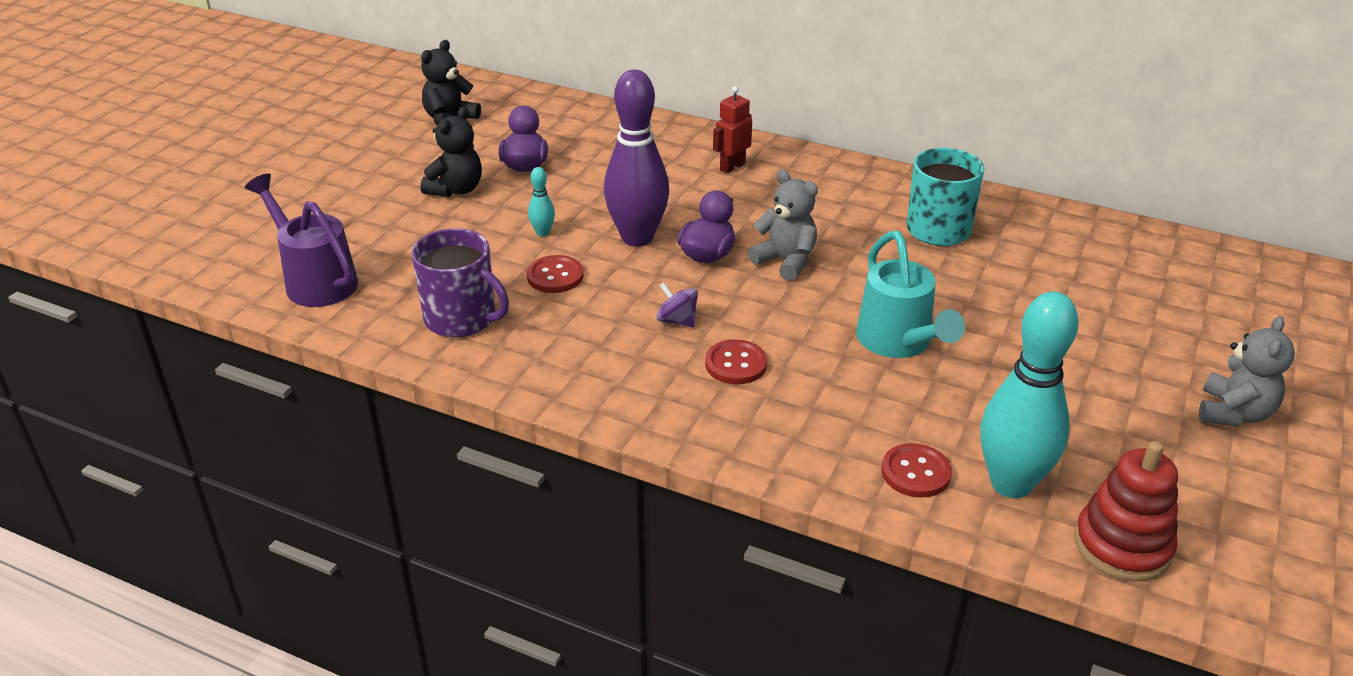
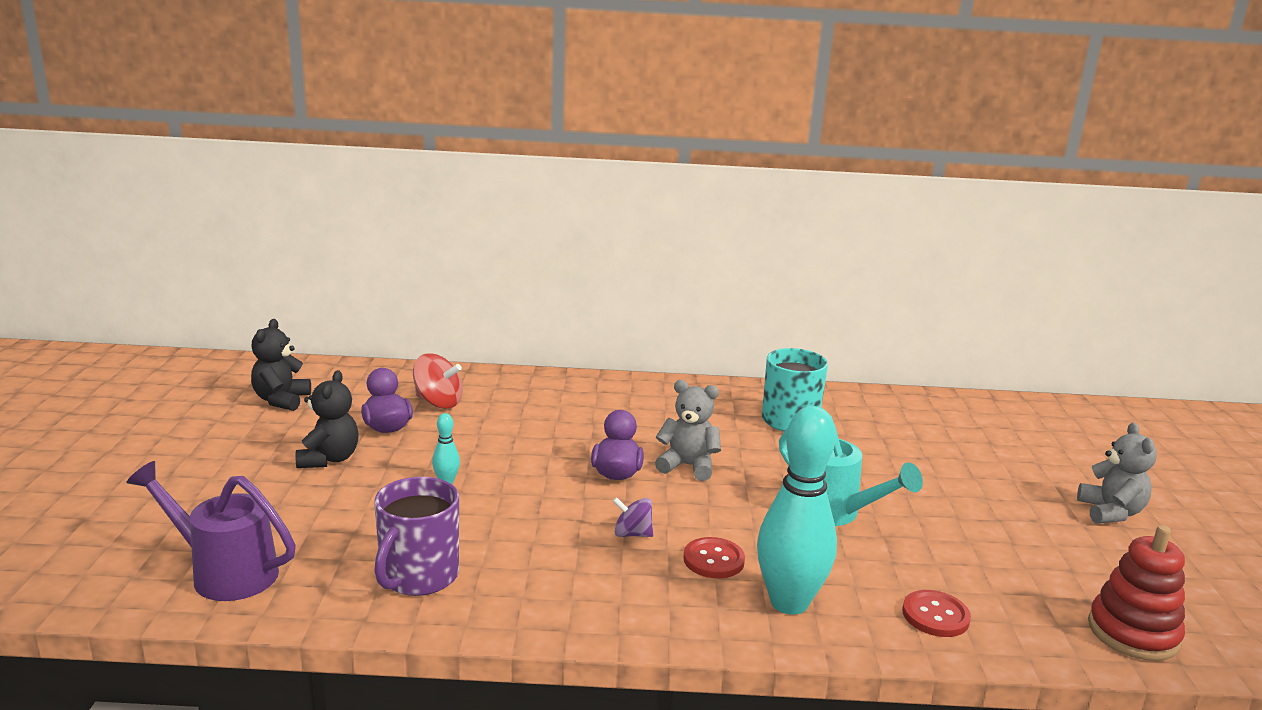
camera: 25 degrees left, 15 degrees down
purple mug [411,228,509,338] -> purple mug turned 105 degrees clockwise [374,477,459,596]
red button [527,255,584,293] -> none
purple bowling pin [604,70,669,247] -> none
red robot [713,86,752,173] -> none
turquoise bowling pin [980,291,1079,498] -> turquoise bowling pin moved to [757,406,837,615]
none -> red spinning top [413,353,463,409]

